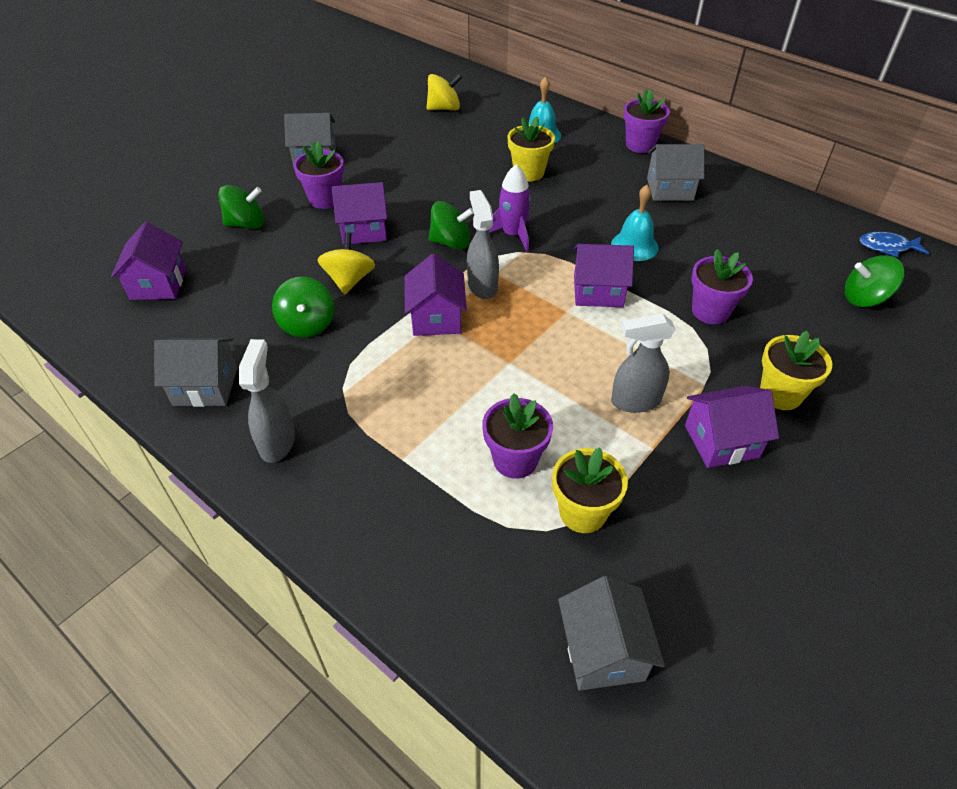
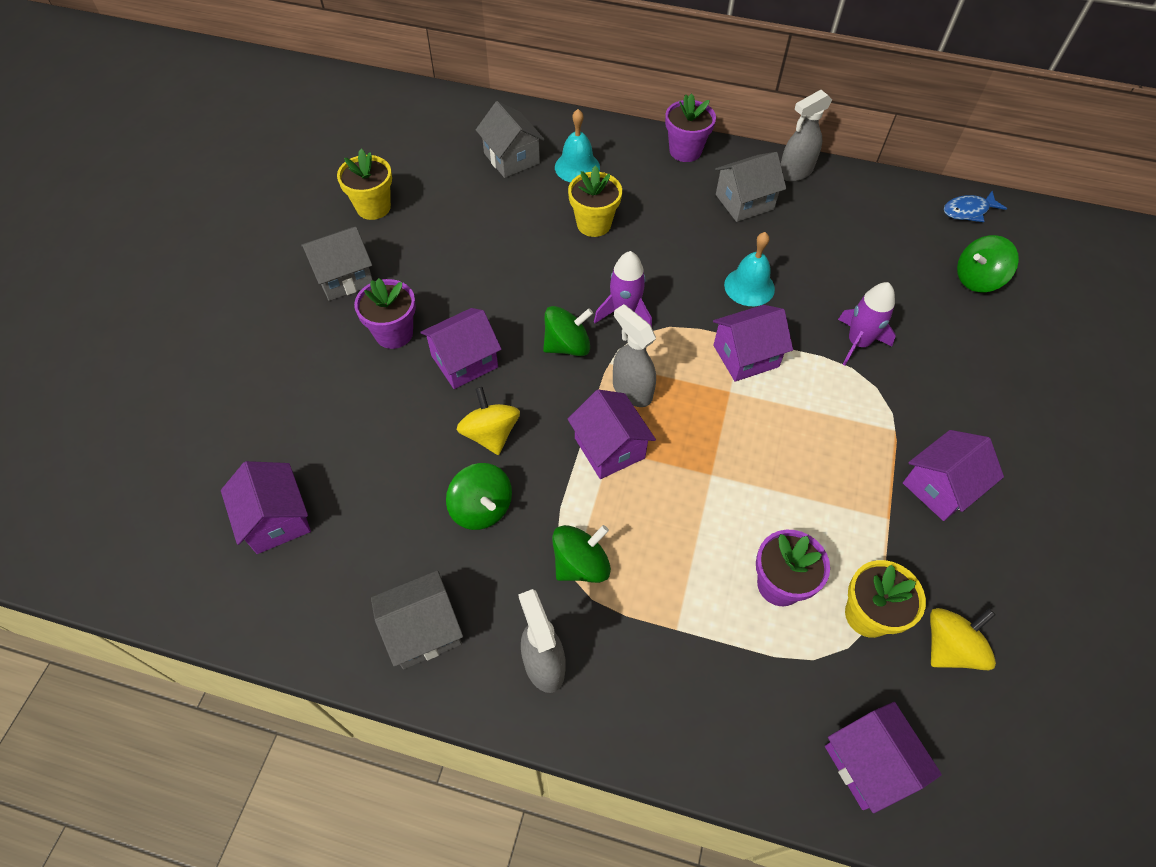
camera: 25 degrees left, 10 degrees up
green spinning top [218,185,264,229] -> green spinning top moved to [552,525,611,583]
yellow spinning top [427,74,462,111] -> yellow spinning top moved to [930,608,996,670]
grey house [558,576,665,691] -> grey house moved to [476,101,545,178]
grey spray bottle [611,313,676,413] -> grey spray bottle moved to [781,90,832,182]
purple flower pot [691,249,753,324] -> purple rocket [838,282,896,366]
yellow flower pot [760,331,832,410] -> yellow flower pot moved to [337,149,392,220]
none -> purple house [825,702,942,813]

